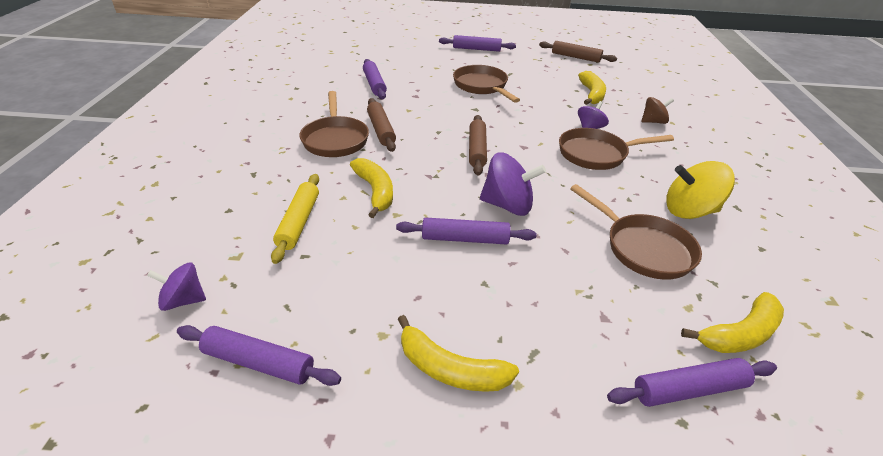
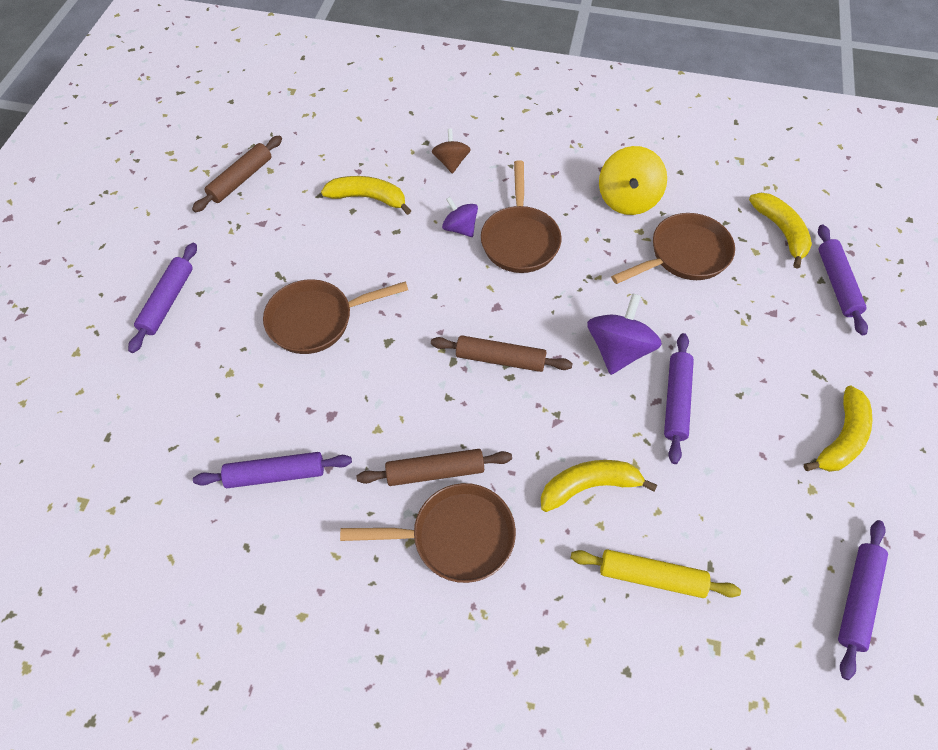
camera: 80 degrees left, 20 degrees up
purple spinning top [147,263,206,311] -> none

